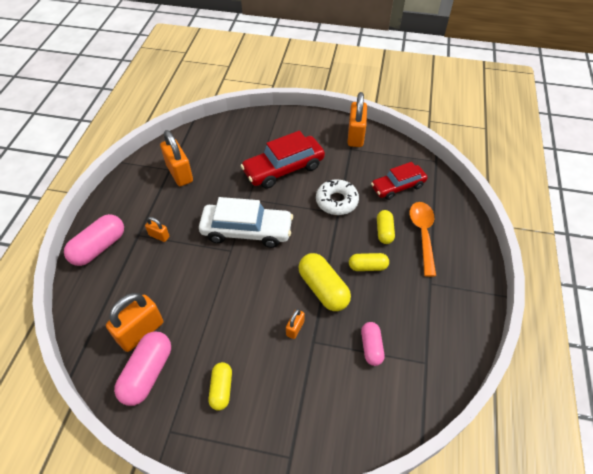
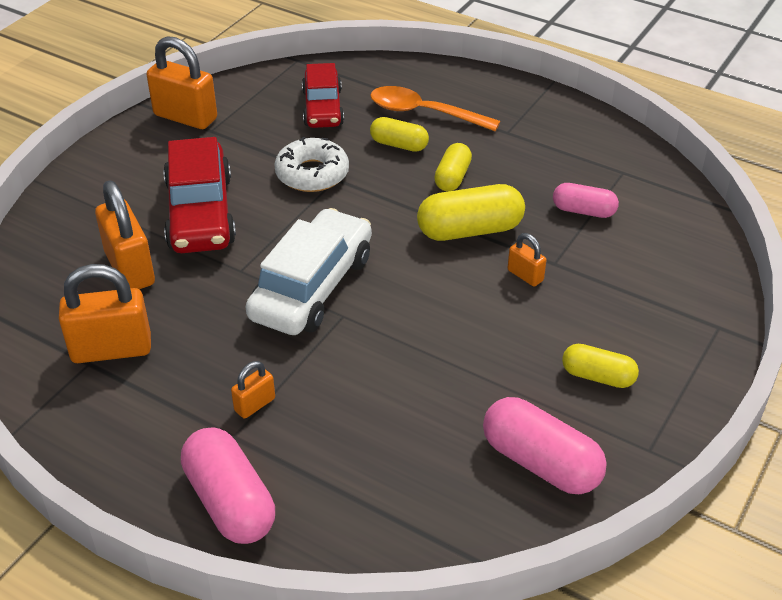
camera: 70 degrees left, 10 degrees down
orange padlock [106,293,163,352] -> orange padlock moved to [95,180,155,289]

